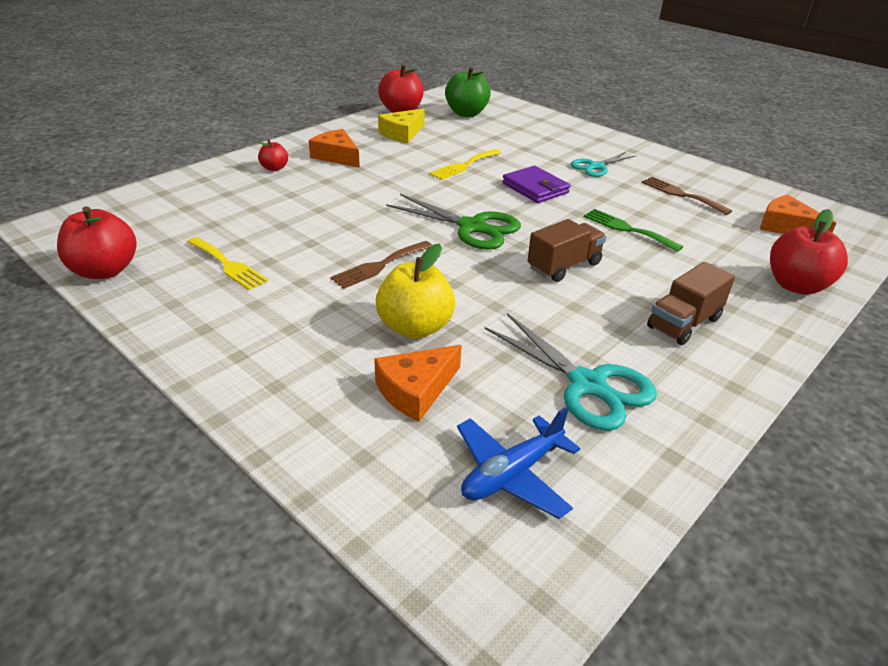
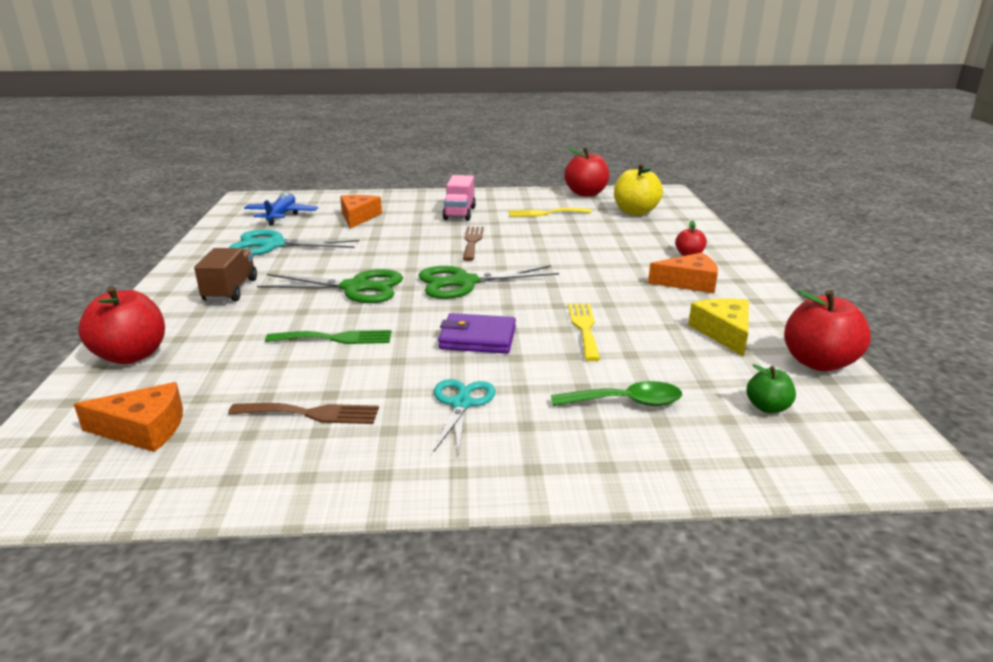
camera: 135 degrees right, 10 degrees down
yellow apple [376,243,455,339] -> yellow apple moved to [614,163,663,216]
green apple [445,66,491,117] -> green apple [746,364,796,413], size x0.54
brown truck [527,219,606,282] -> green scissors [257,269,403,303]
none -> pink truck [442,175,476,221]
none -> green spoon [551,381,682,406]

